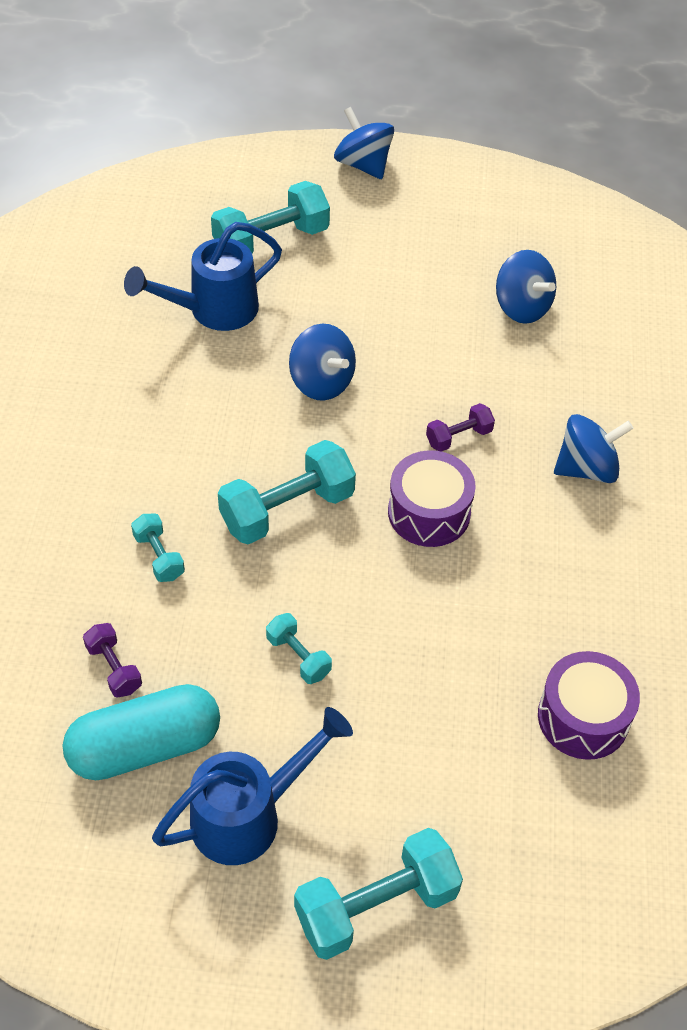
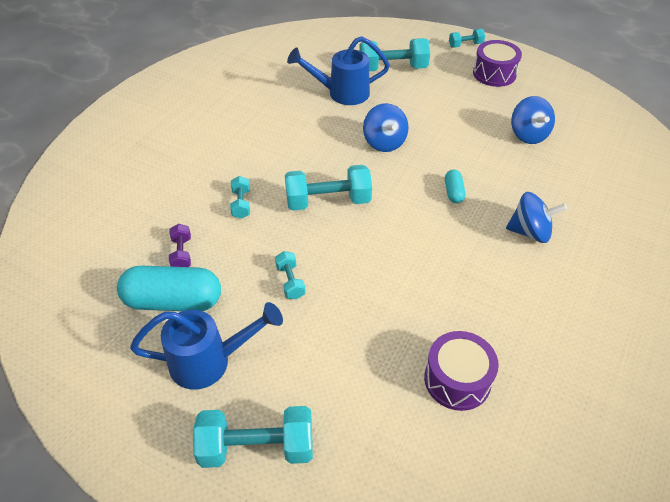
camera: 25 degrees right, 5 degrees down
blue spinning top [334,107,394,179] -> turquoise dumbbell [449,29,485,48]
purple drum [388,450,476,547] -> purple drum moved to [473,40,522,87]
purple dumbbell [426,403,495,452] -> turquoise capsule [445,170,465,203]

